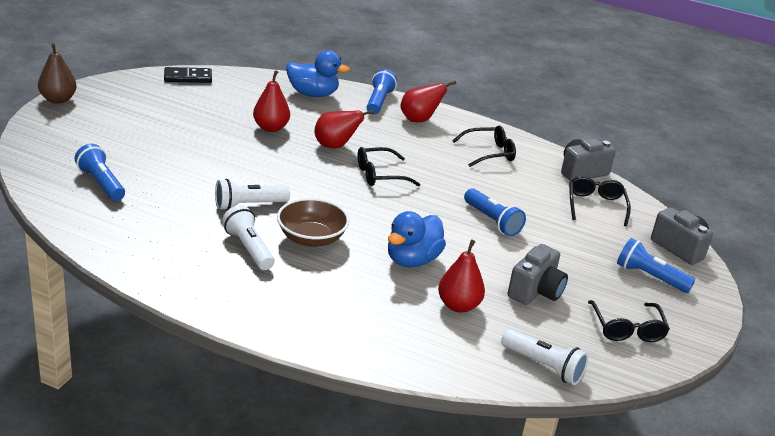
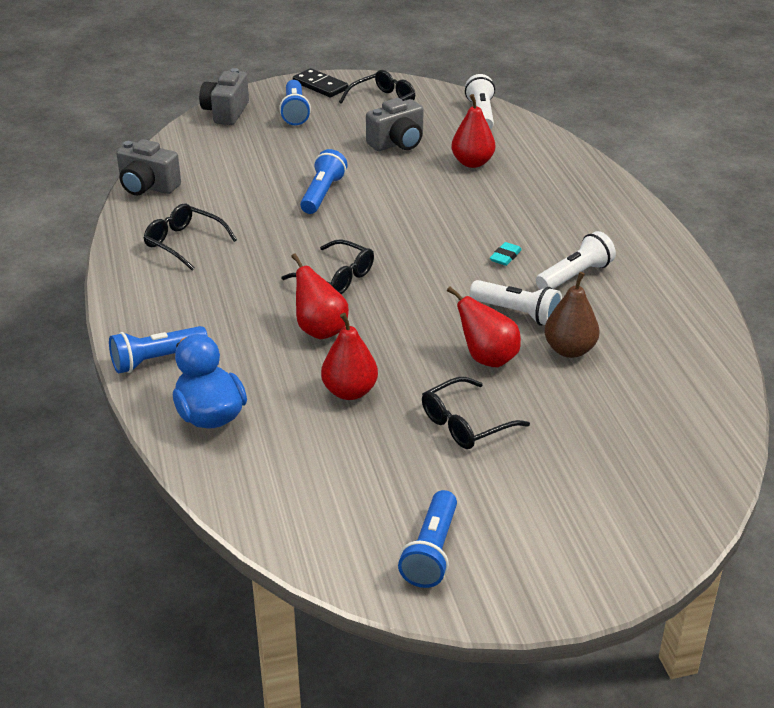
camera: 125 degrees left, 5 degrees up
brown pear [38,43,77,104] -> brown pear moved to [544,272,599,358]
blue flashlight [75,144,125,201] -> blue flashlight moved to [398,490,457,588]
black domino [164,67,212,83] -> black domino moved to [293,68,348,97]
white flashlight [222,205,274,270] -> white flashlight turned 150 degrees counterclockwise [536,231,616,290]
brown bowl [277,198,349,247] -> turquoise eraser [490,242,522,266]
blue duck [388,211,446,267] -> none
red pear [400,81,456,122] -> red pear moved to [447,286,521,367]
grey camera [508,244,568,305] -> grey camera turned 150 degrees clockwise [366,98,424,151]
black glasses [569,176,631,226] -> black glasses moved to [422,377,530,449]

